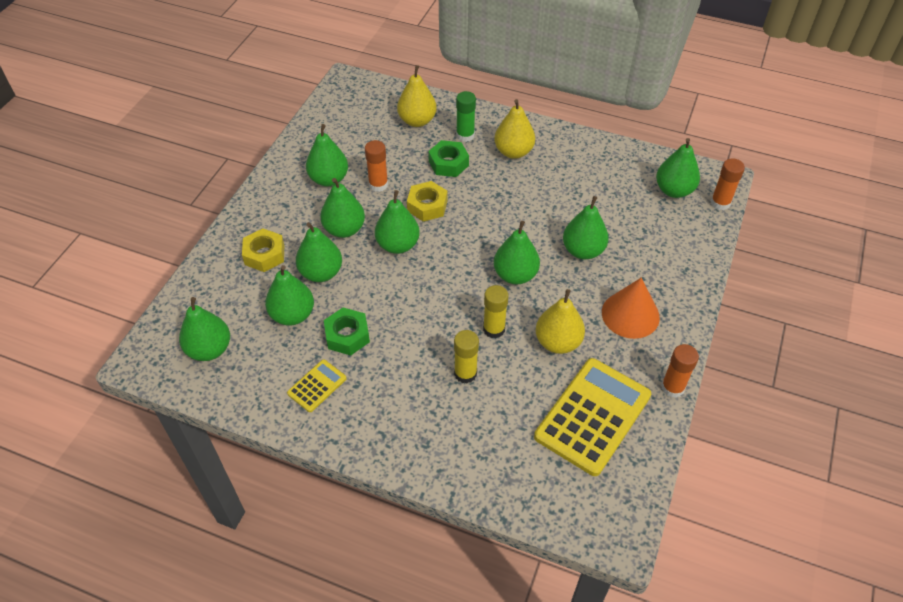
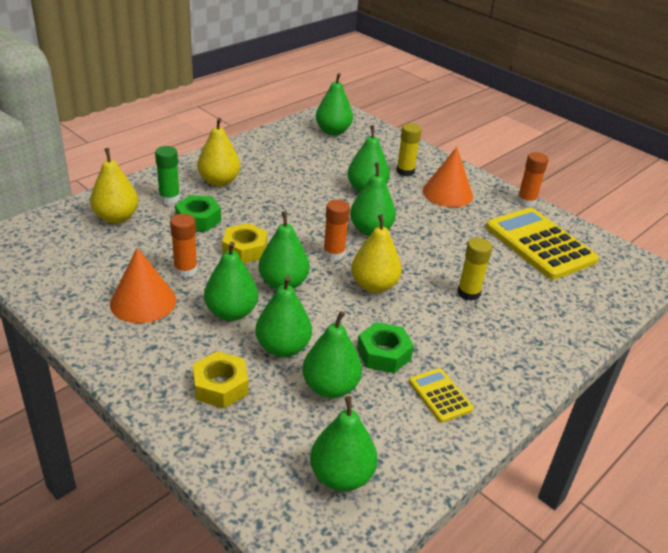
camera: 70 degrees left, 15 degrees down
green pear [306,124,348,187] -> orange cone [110,248,176,323]
yellow glue stick [483,285,508,339] -> yellow glue stick moved to [396,123,422,176]
yellow pear [536,289,585,354] -> yellow pear moved to [351,214,402,293]
orange glue stick [711,158,745,210] -> orange glue stick moved to [323,199,350,261]

